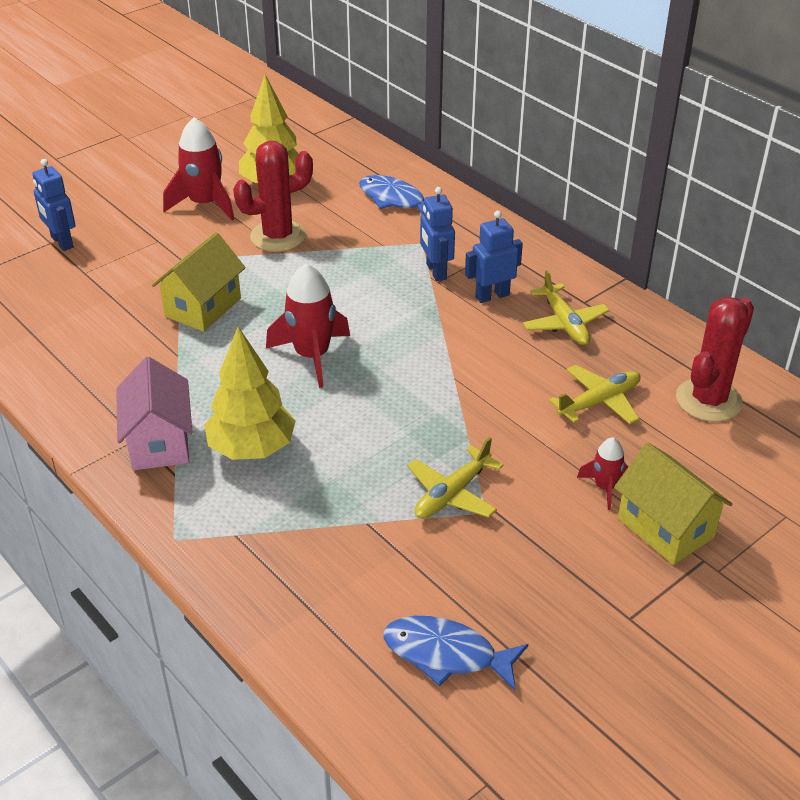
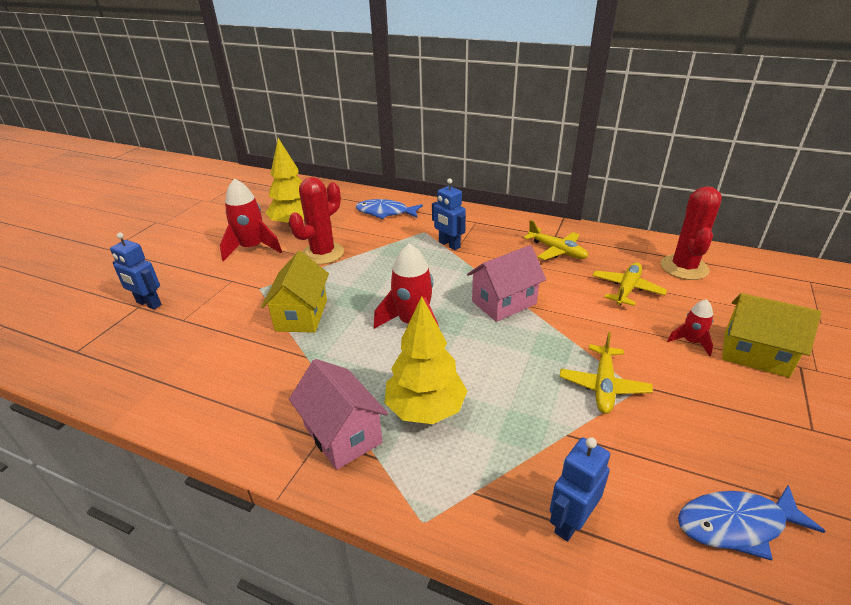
camera: 25 degrees left, 5 degrees down
blue robot [465,211,523,303] -> blue robot moved to [550,437,610,541]
none -> pink house [467,245,546,322]

